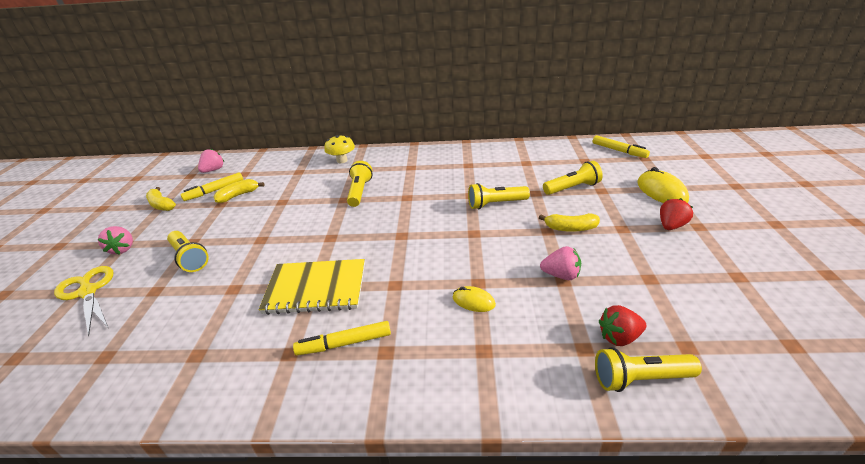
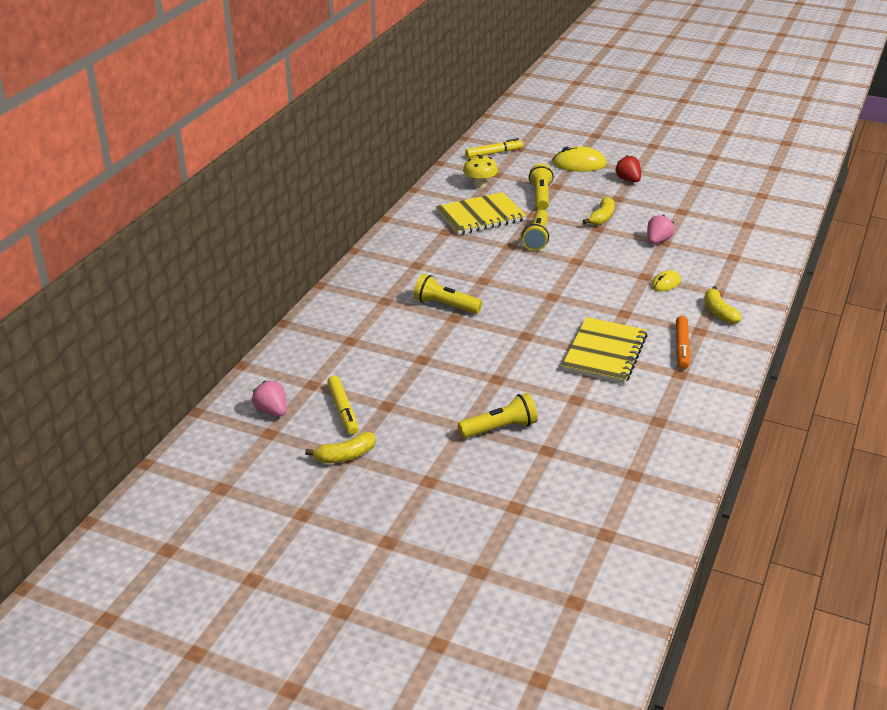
camera: 70 degrees left, 0 degrees up
yellow scissors [54,266,113,336] -> none
pink strawberry [98,226,133,255] -> none
yellow banana [213,179,264,203] -> yellow banana moved to [704,286,742,324]
yellow marker [293,321,391,355] -> orange marker [676,316,690,369]
yellow mushroom [324,135,355,163] -> yellow mushroom moved to [463,155,498,188]
yellow flashlight [595,347,702,392] -> none
red strawberry [599,305,646,346] -> none
none -> yellow notebook [436,192,527,235]

